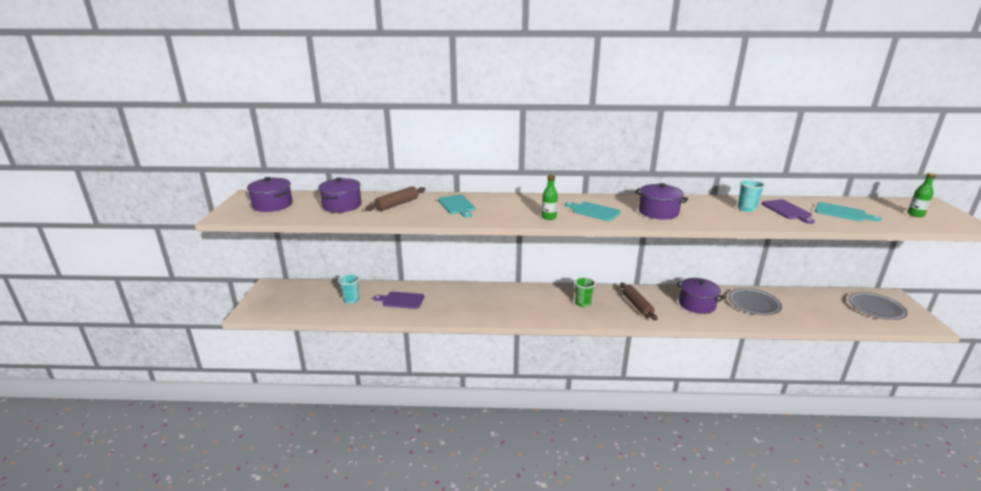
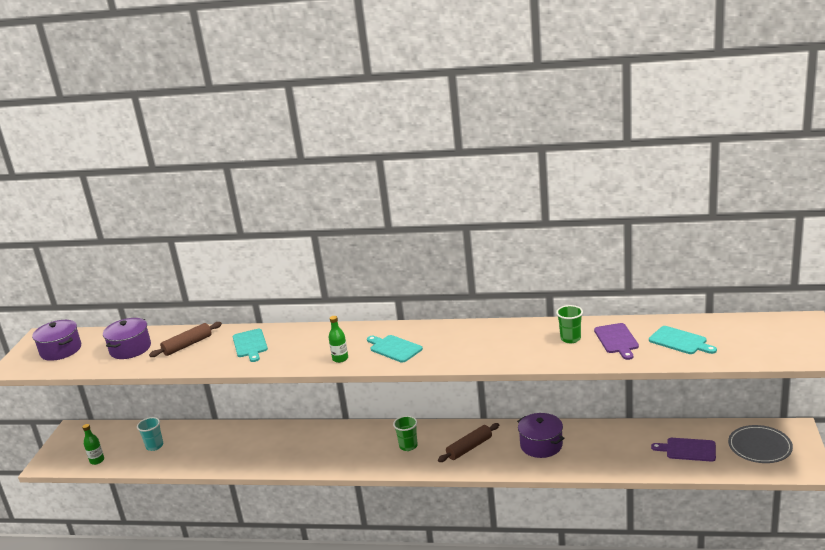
camera: 10 degrees right, 0 degrees up
purple cutting board [373,292,424,309] -> purple cutting board moved to [651,438,716,462]
brown rolling pin [620,282,658,321] -> brown rolling pin turned 60 degrees clockwise [438,423,499,462]
purple pot [635,183,688,219] -> none
grey plate [728,288,782,315] -> none
turquoise cup [738,179,765,212] -> green cup [556,305,583,343]
green bottle [907,173,936,217] -> green bottle moved to [82,424,104,465]

